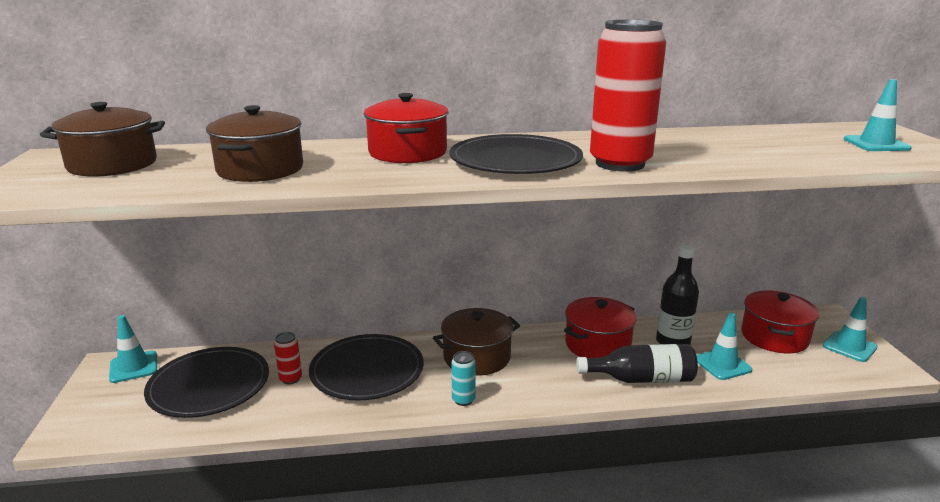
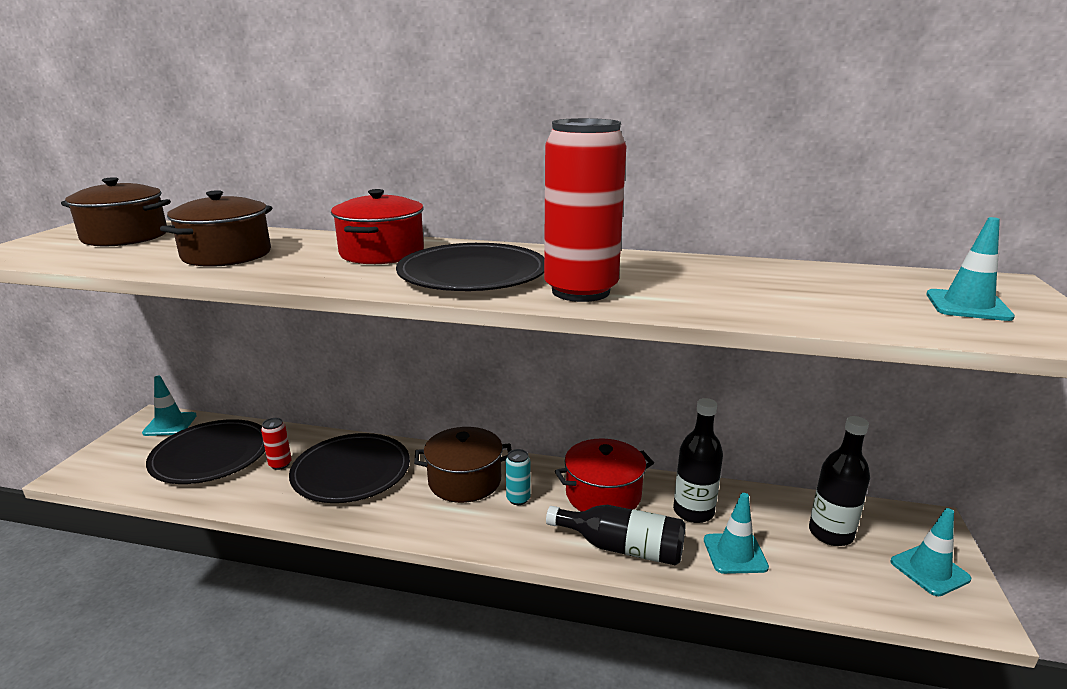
camera: 20 degrees right, 0 degrees up
turquoise can [451,351,476,406] -> turquoise can moved to [506,449,531,505]
red pot [741,290,819,354] -> black bottle [809,416,870,546]

